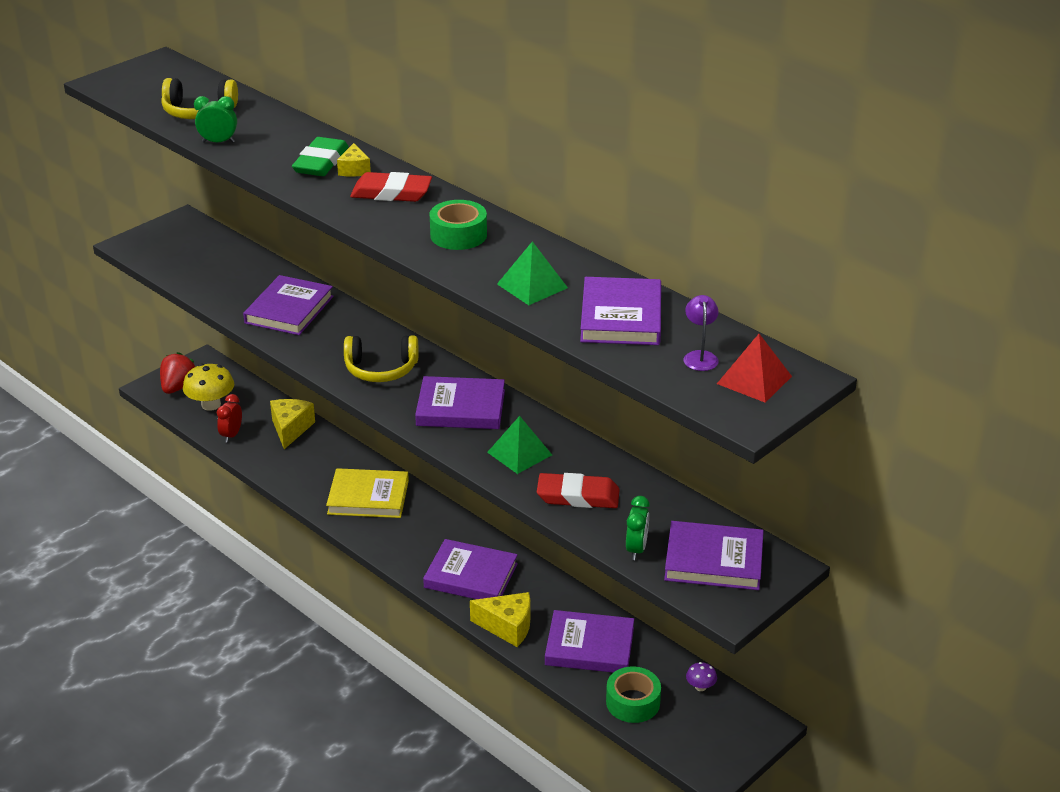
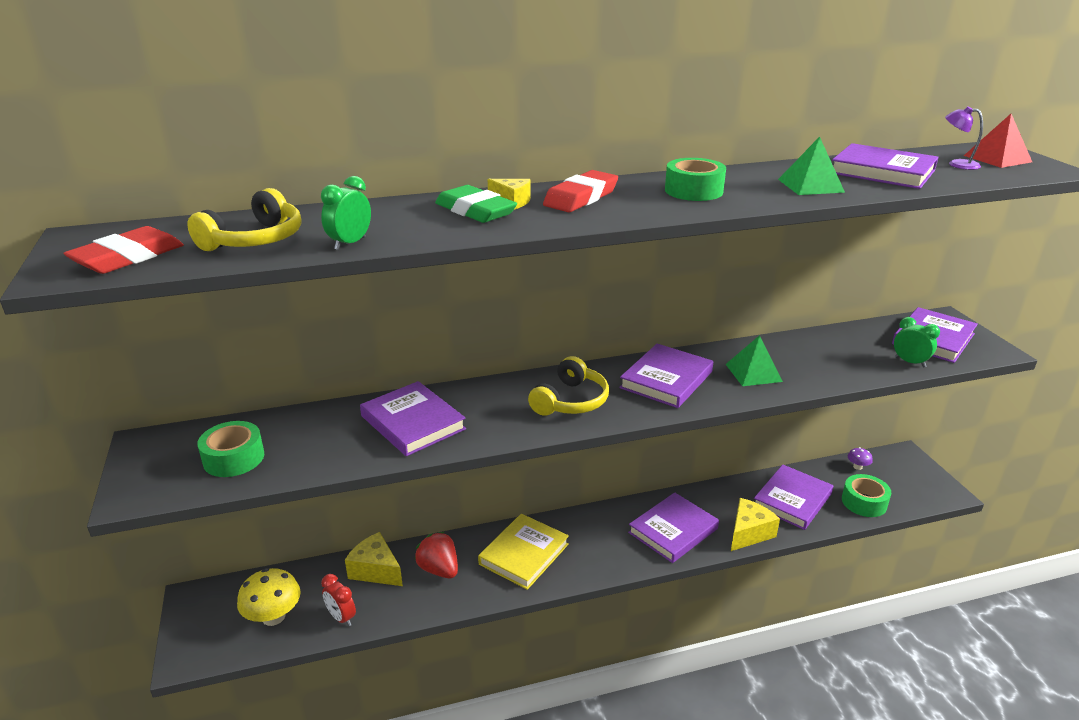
camera: 60 degrees left, 5 degrees down
red strawberry [160,352,195,394] -> red strawberry moved to [414,532,458,578]
red eraser [537,473,620,508] -> red eraser moved to [63,226,184,274]
none -> green tape [197,421,264,477]

